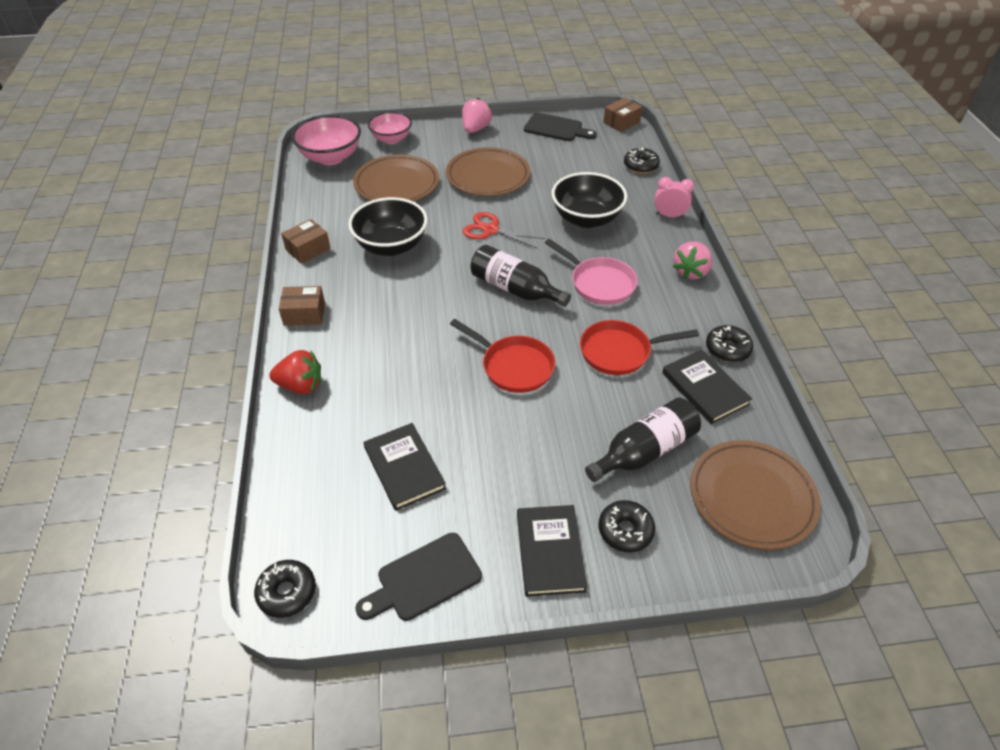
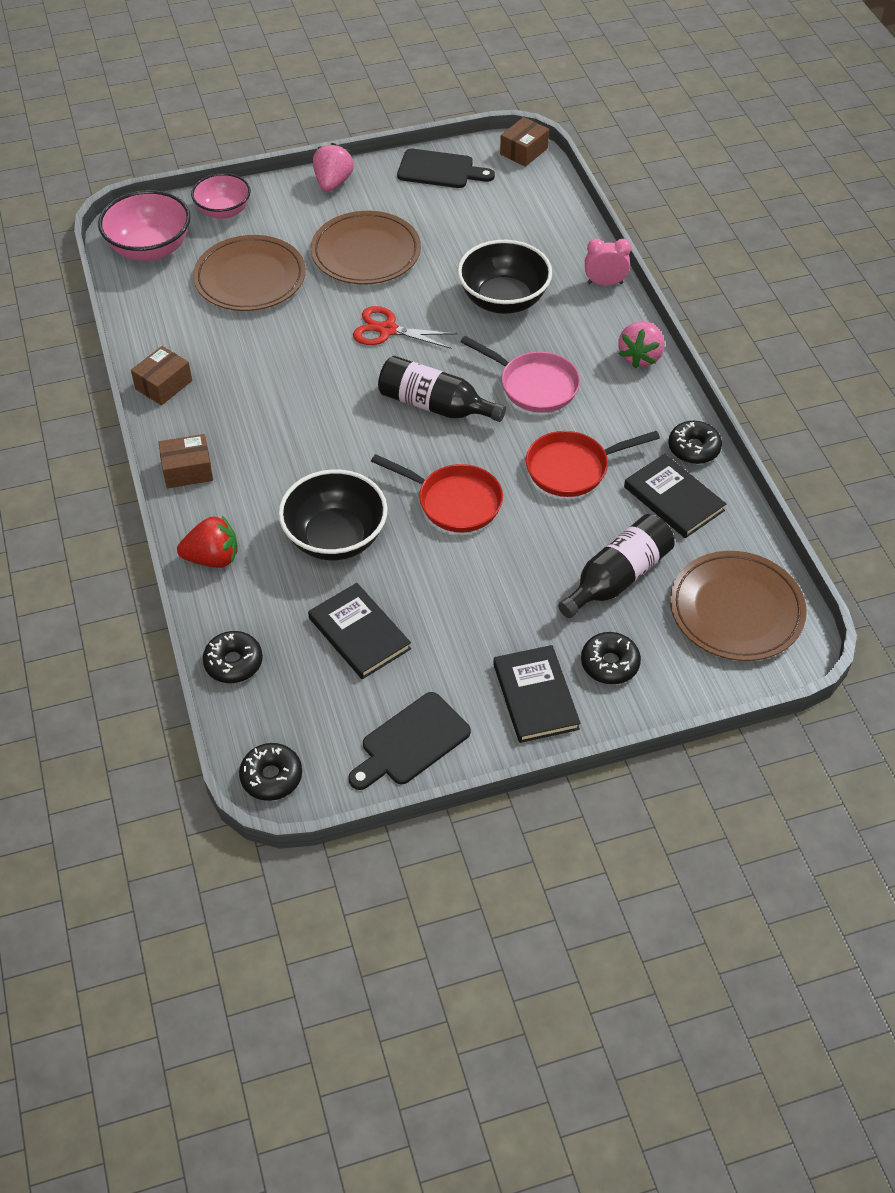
camera: 10 degrees left, 5 degrees up
black bowl [348,197,428,256] -> black bowl moved to [279,469,388,560]
black donut [624,148,660,174] -> black donut moved to [203,631,263,683]

